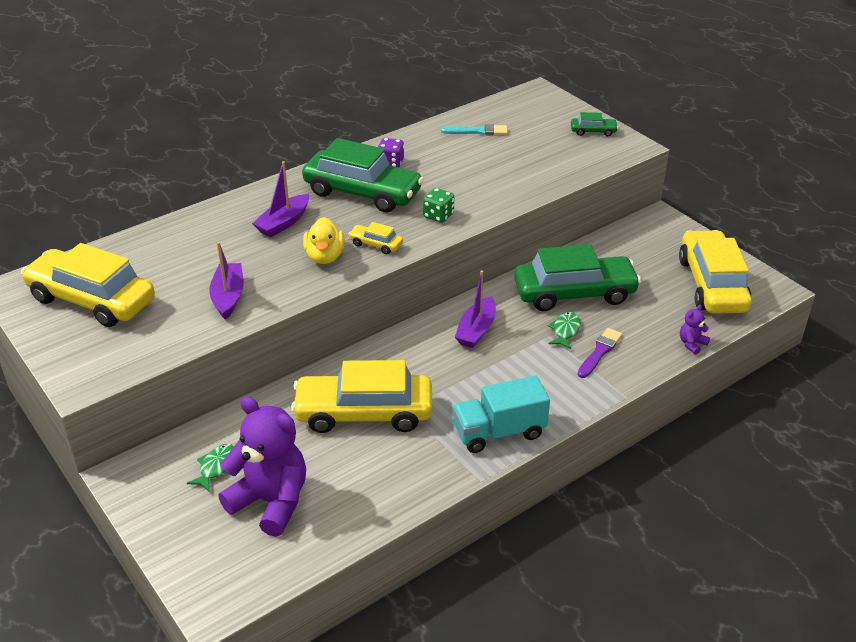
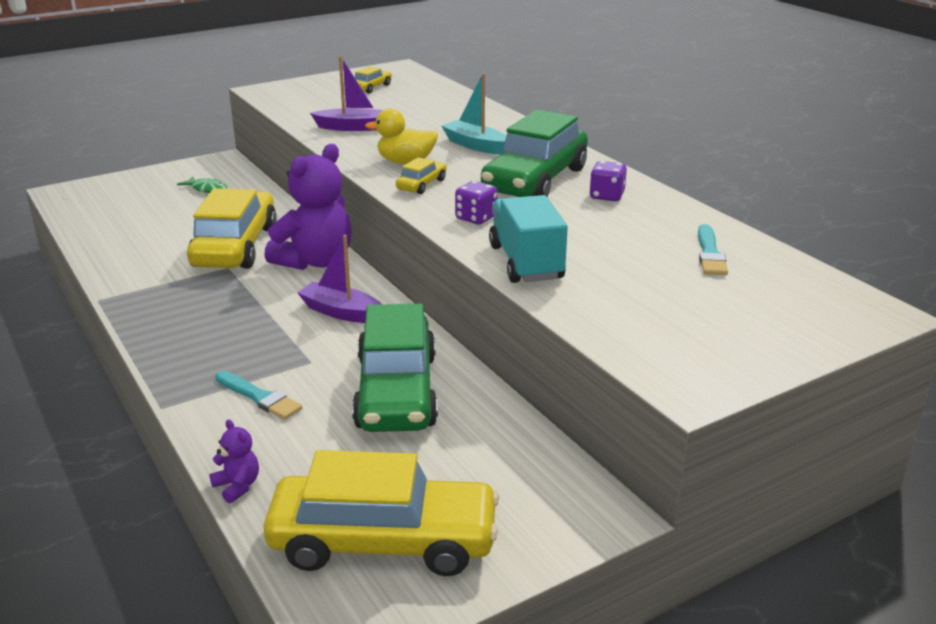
camera: 95 degrees right, 10 degrees down
yellow car [21,243,155,327] -> yellow car [355,66,392,93], size x0.43
purple teddy bear [218,396,306,537] -> purple teddy bear moved to [264,144,351,270]
purple boat [252,161,309,237] -> turquoise boat [442,73,506,154]
green dice [423,188,454,223] -> purple dice [455,181,498,224]
turquoise truck [453,376,550,453] -> turquoise truck moved to [489,195,568,283]
green fish [548,312,581,349] -> none
green car [571,112,619,136] -> none
purple brush [578,328,622,378] -> turquoise brush [215,371,302,420]

